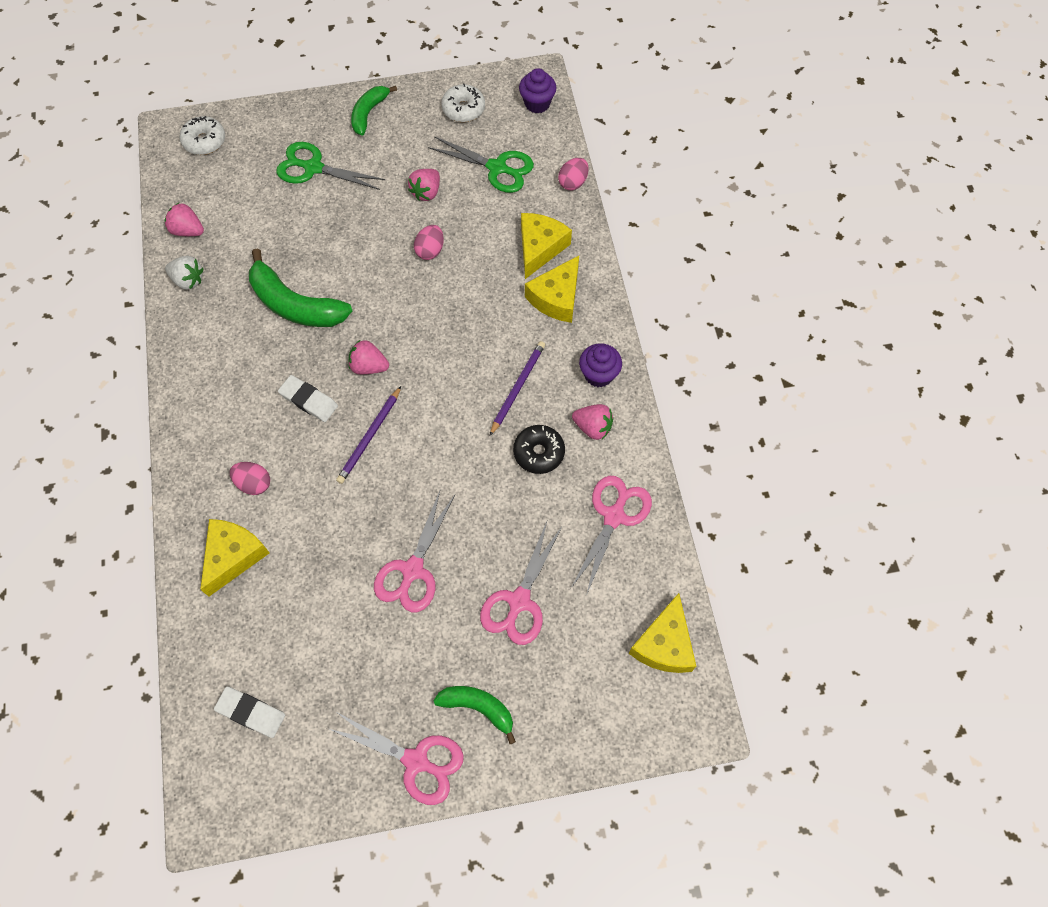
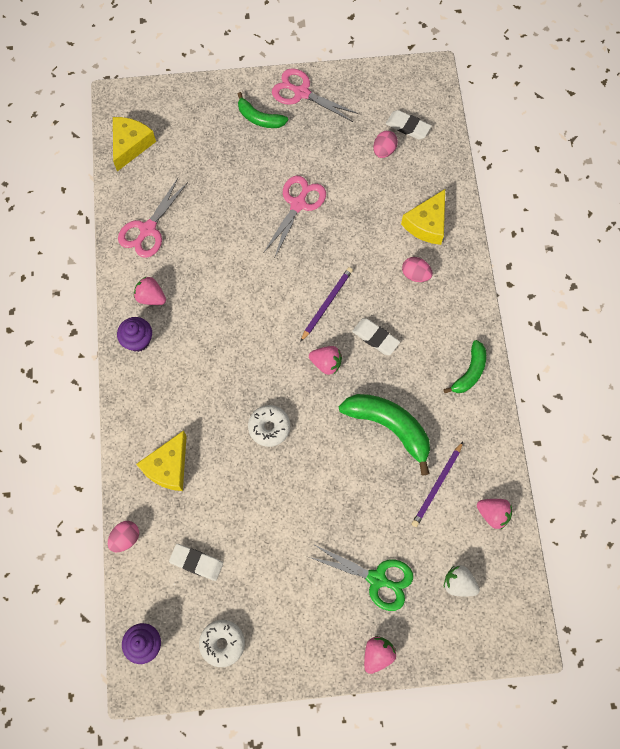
camera: 175 degrees left, 5 degrees up
white strawberry [165,256,204,290] -> white strawberry moved to [444,565,480,597]
white donut [179,116,225,155] -> white donut moved to [248,405,290,447]
green banana [351,86,397,136] -> green banana moved to [444,340,486,393]
pink strawberry [408,169,440,201] -> pink strawberry moved to [364,636,396,674]
pink egg [414,225,444,260] -> pink egg moved to [373,131,398,158]
green scissors [428,136,534,193] -> white eraser [169,544,223,581]
pink scissors [480,522,563,645] -> none
purple pencil [490,341,545,436] -> purple pencil moved to [412,442,463,527]
black donut [513,425,565,474] -> none
yellow cheese [525,256,579,323] -> none

